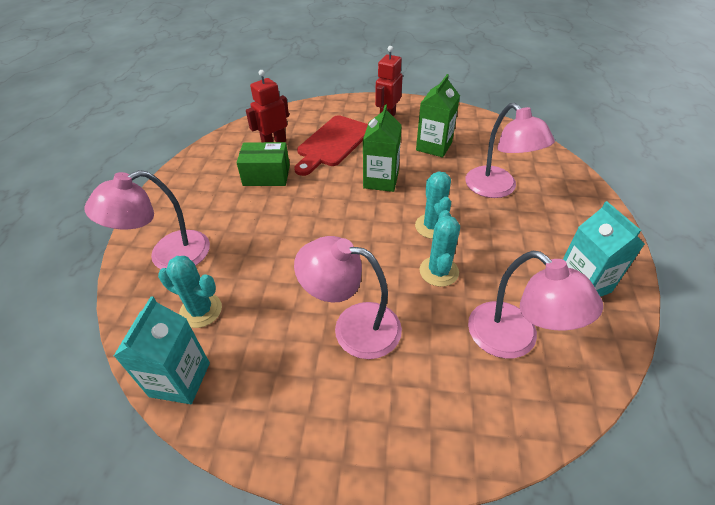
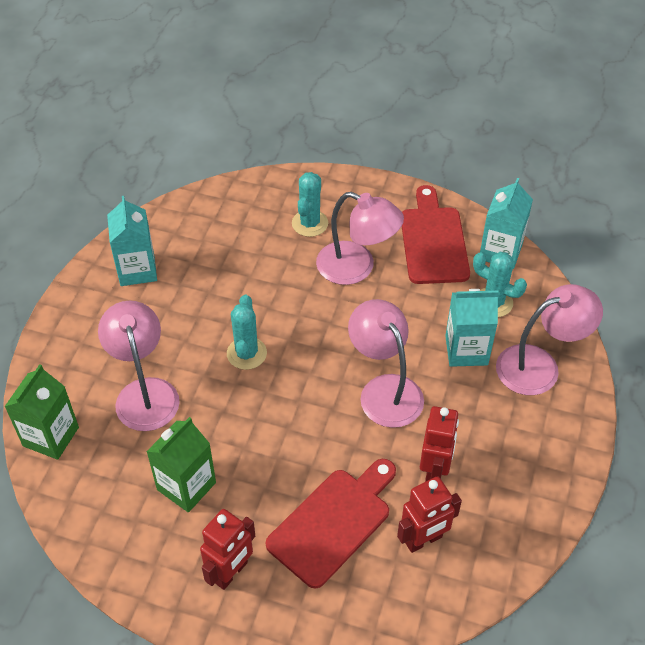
camera: 170 degrees left, 5 degrees up
green box [236,142,290,186] -> red robot [420,406,459,482]
green carton [363,105,402,192] -> green carton moved to [4,364,79,460]
turquoise cactus [419,210,460,287] -> turquoise cactus moved to [292,172,328,237]
pink lamp [468,251,603,359] -> pink lamp moved to [348,299,424,428]
none -> red cutting board [402,185,470,284]
none -> turquoise carton [445,289,499,367]

